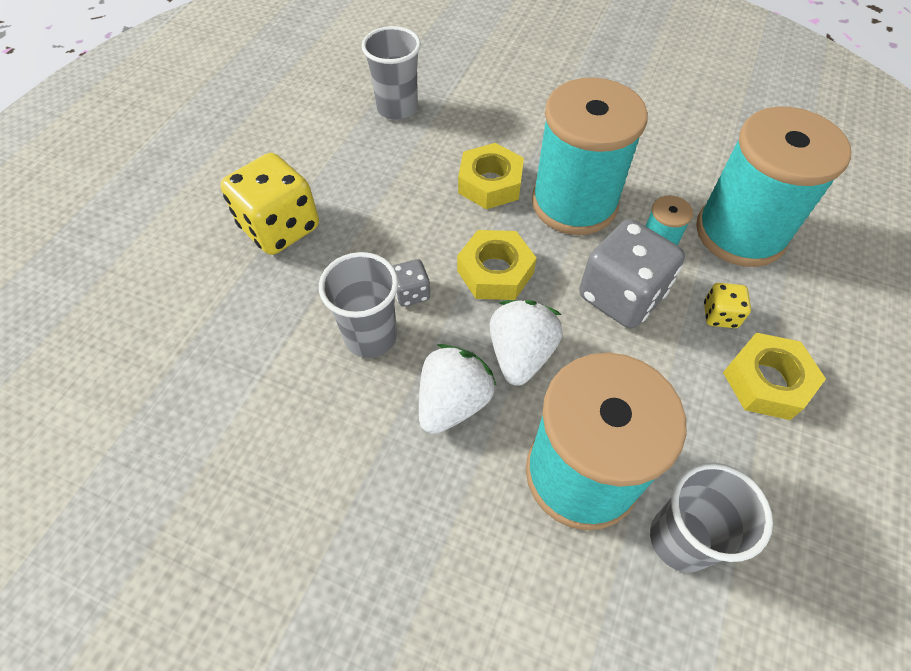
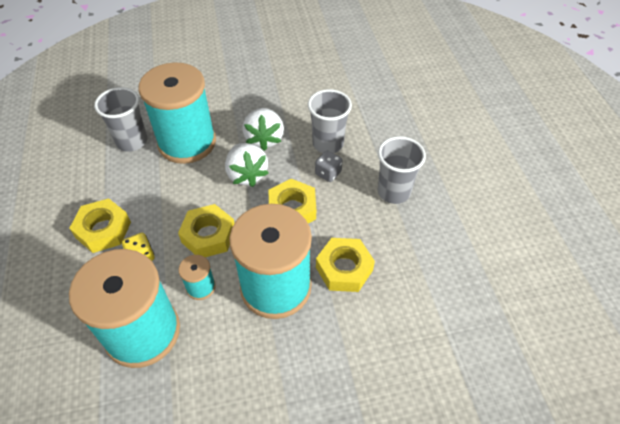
camera: 145 degrees right, 5 degrees down
yellow dice [220,153,319,255] -> none
grey cup [361,26,421,120] -> grey cup moved to [378,136,426,204]
grey dice [579,219,685,328] -> yellow nut [178,204,234,257]

